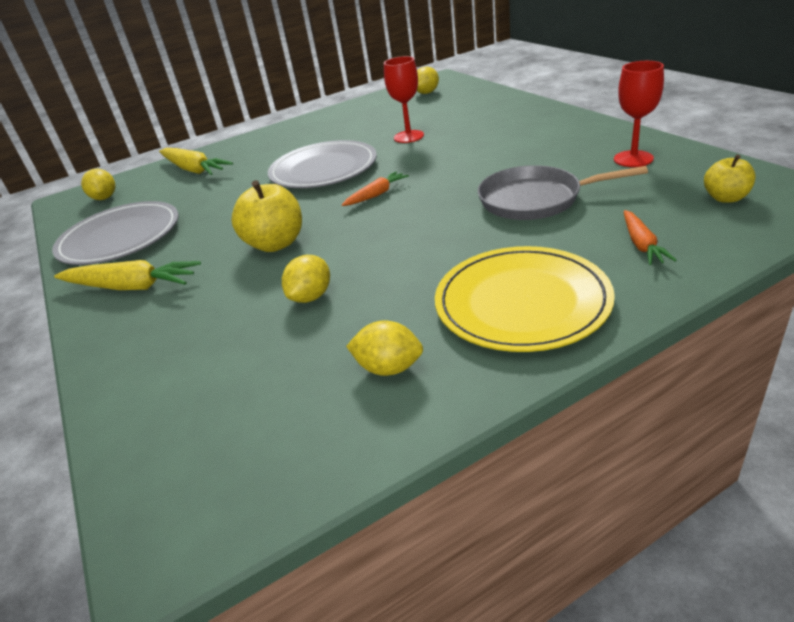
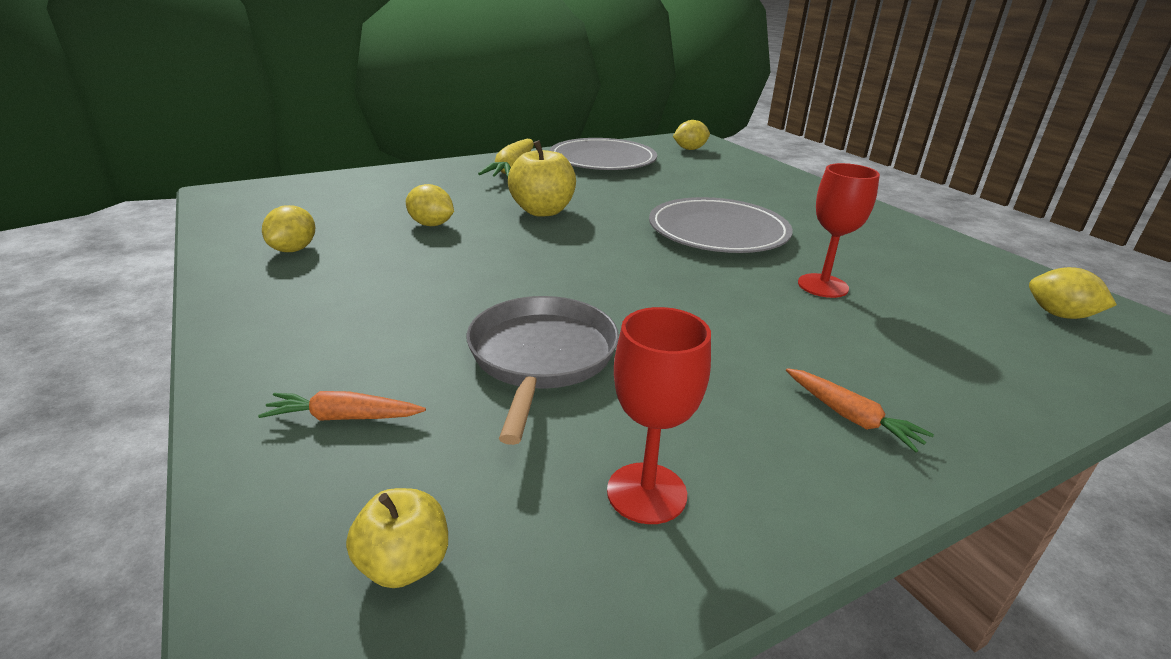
camera: 85 degrees right, 5 degrees down
yellow carrot [159,148,233,175] -> none
orange carrot [342,171,409,206] -> orange carrot moved to [786,368,934,452]
yellow plate [435,246,615,352] -> none

